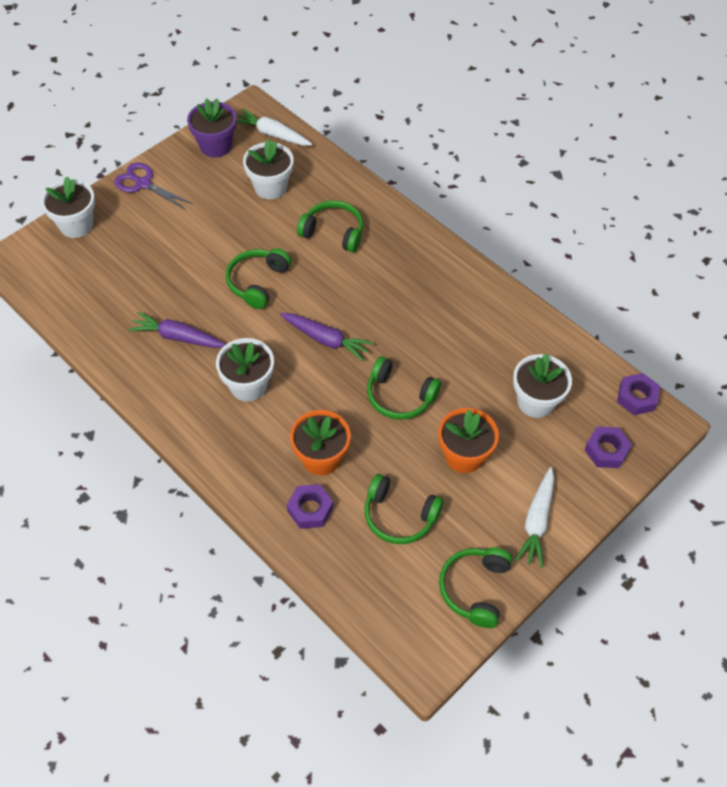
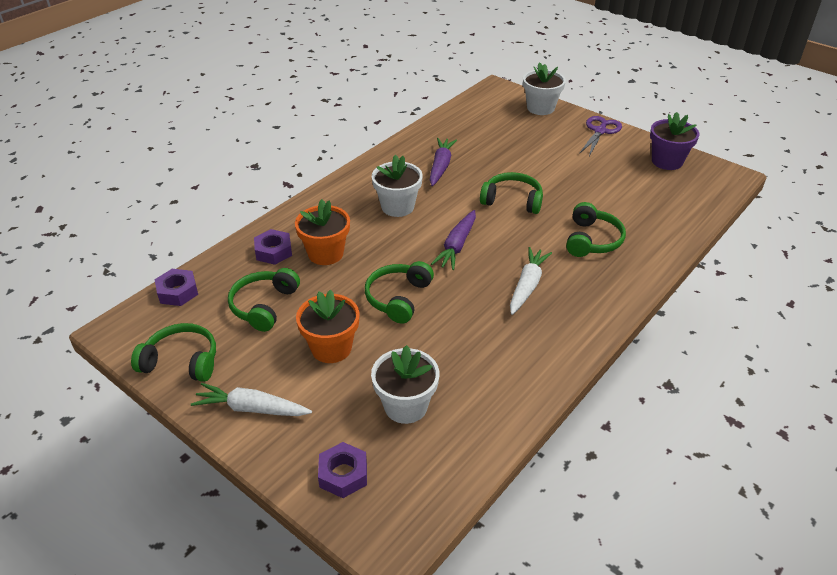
camera: 85 degrees right, 15 degrees down
white carrot [236,109,312,146] -> white carrot moved to [510,247,552,315]
white flower pot [243,139,294,199] -> none
purple nut [617,373,660,415] -> purple nut moved to [154,269,198,306]

